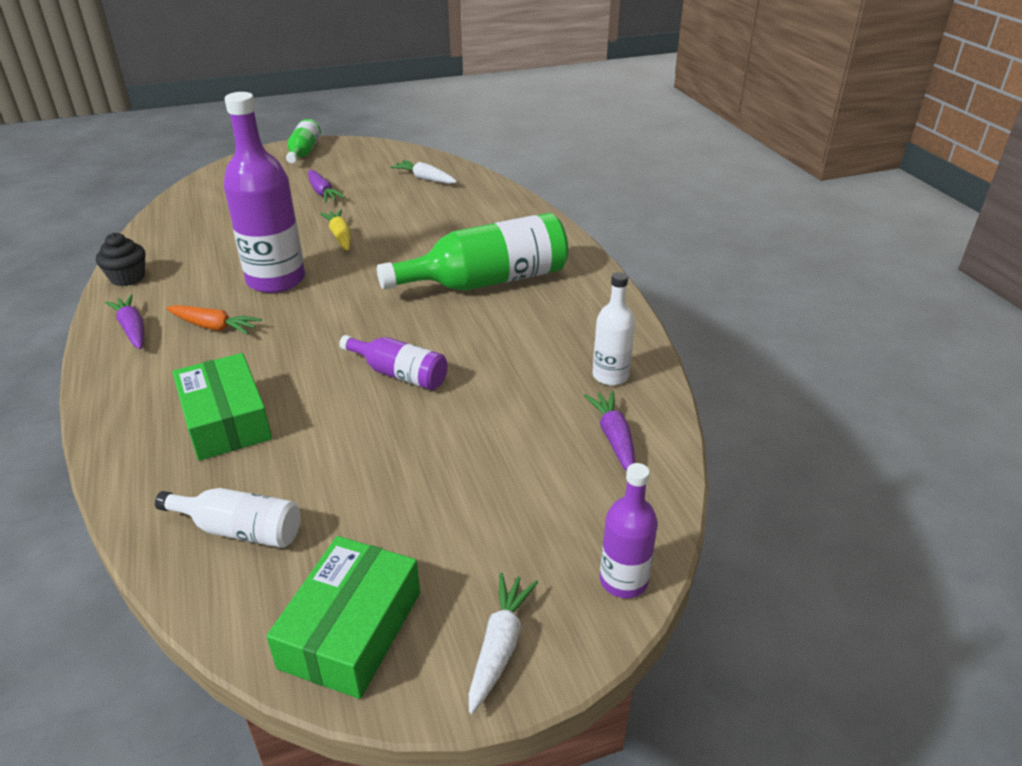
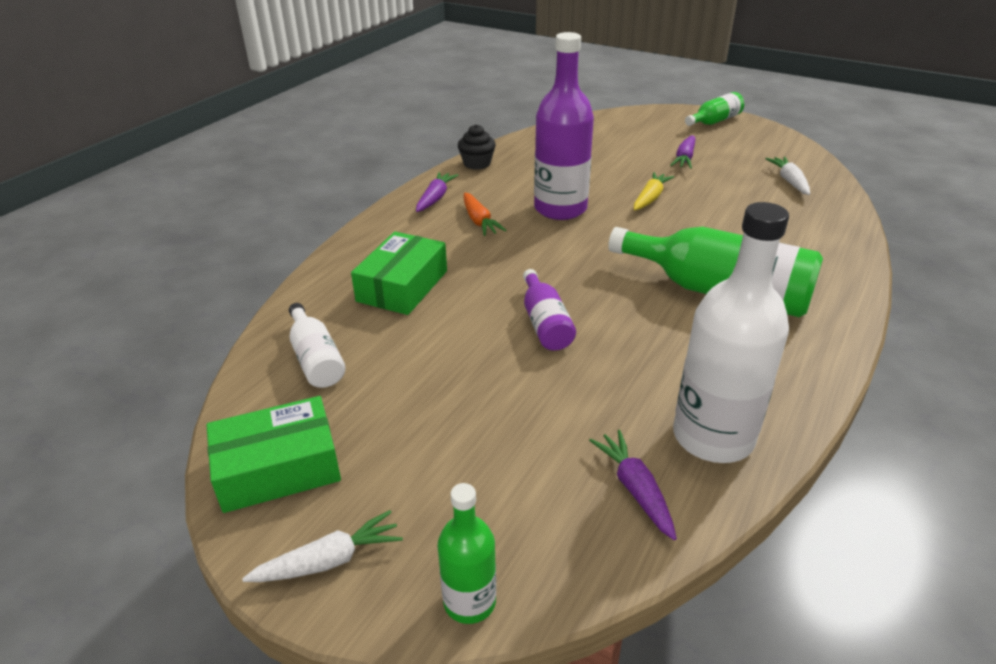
camera: 50 degrees right, 0 degrees up
purple carrot [584,391,635,471] -> purple carrot turned 60 degrees counterclockwise [589,430,677,540]
white bottle [593,272,635,386] -> white bottle [673,202,789,463], size x1.88
purple bottle [600,463,658,598] -> green bottle [438,483,496,624]

